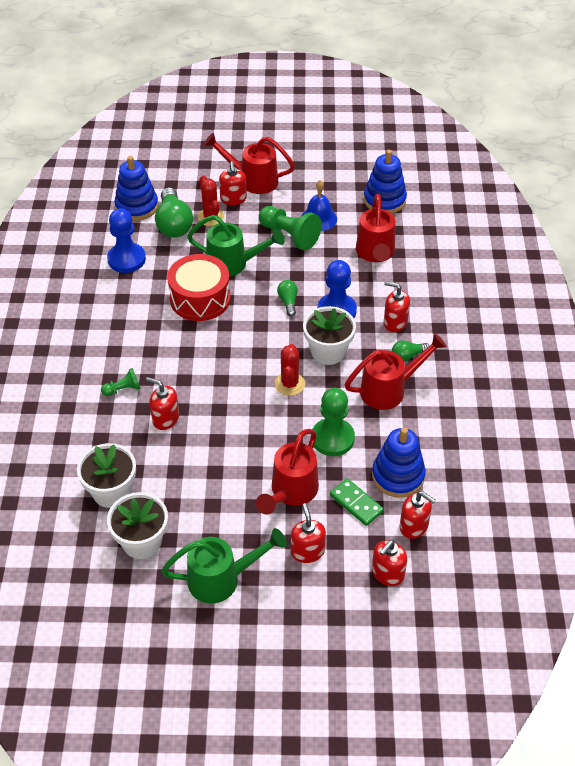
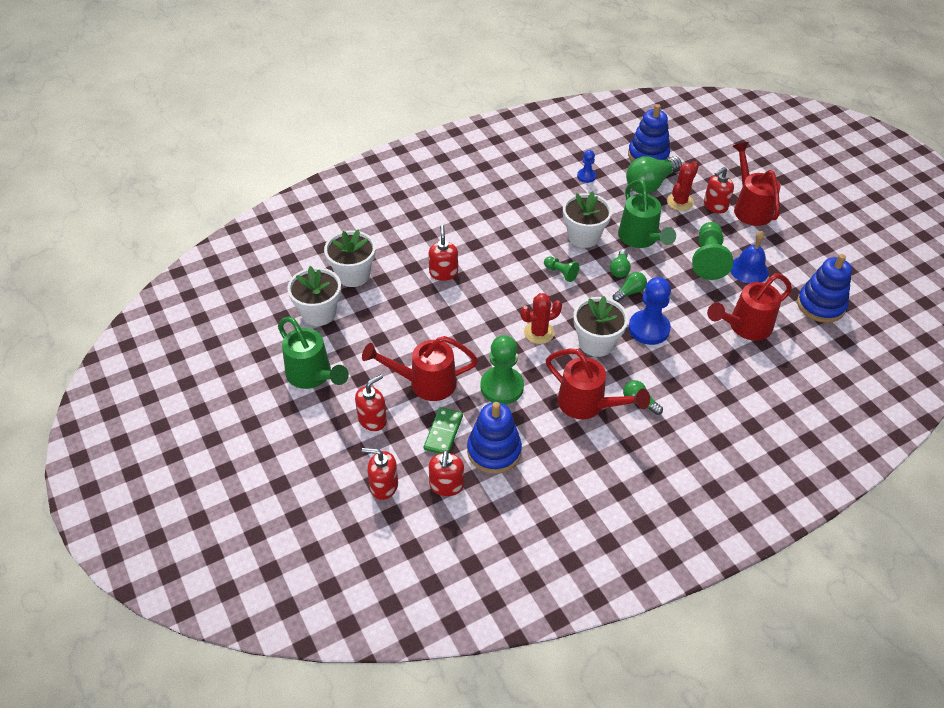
camera: 60 degrees right, 0 degrees up
green pawn [101,368,141,396] -> green pawn moved to [544,256,579,282]
blue pawn [107,208,146,273] -> blue pawn [577,150,596,183], size x0.53
red drum [167,254,230,321] -> white flower pot [563,191,612,248]
red soap dispenser [384,281,410,332] -> none
none -> green light bulb [610,250,631,278]

